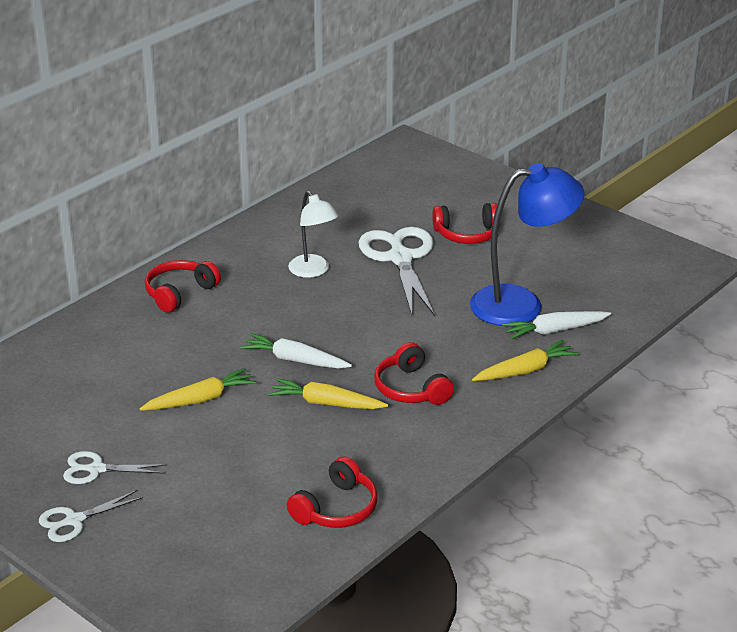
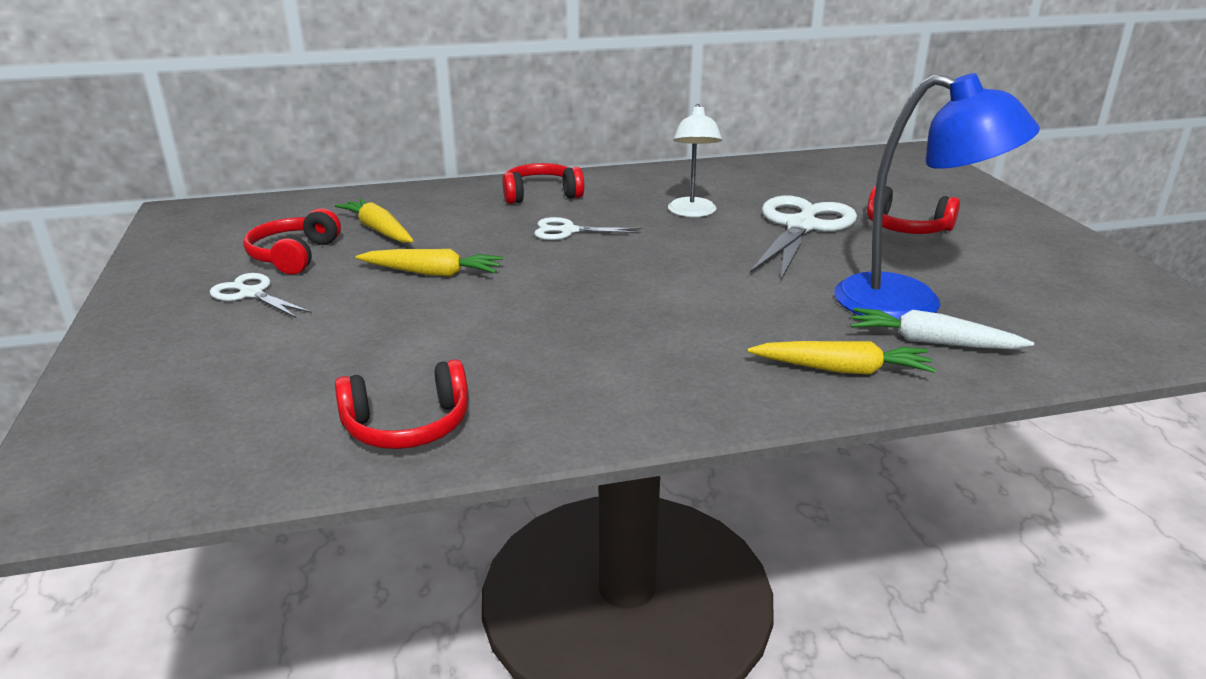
camera: 35 degrees right, 5 degrees down
white scissors [39,490,143,542] -> white scissors moved to [534,217,641,240]
white carrot [240,333,352,368] -> none
yellow carrot [269,378,388,409] -> yellow carrot moved to [335,198,414,243]
red headphones [374,342,454,405] -> red headphones moved to [243,208,341,274]

